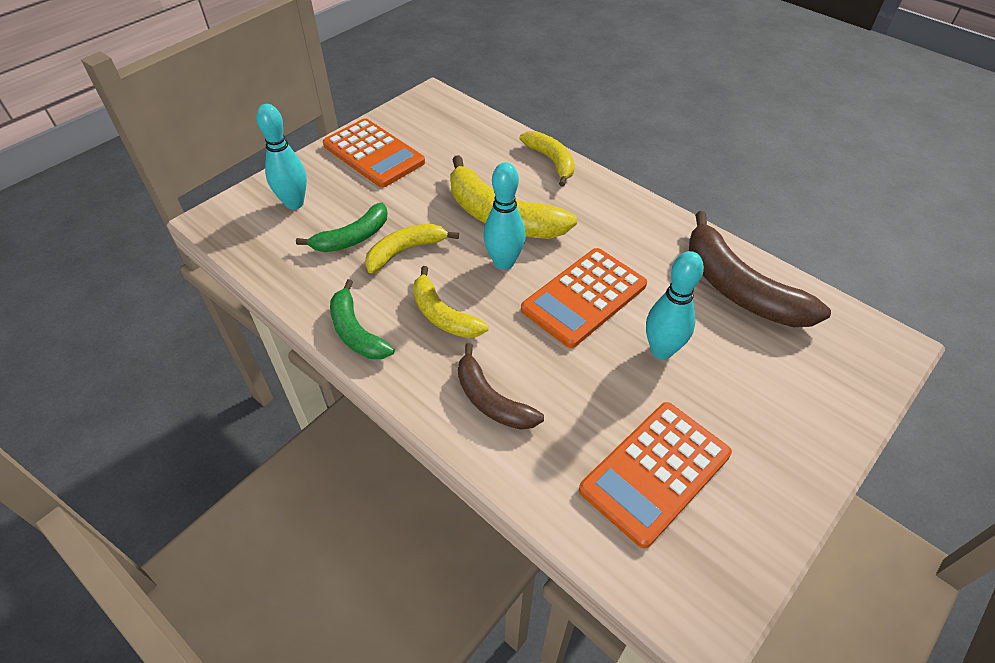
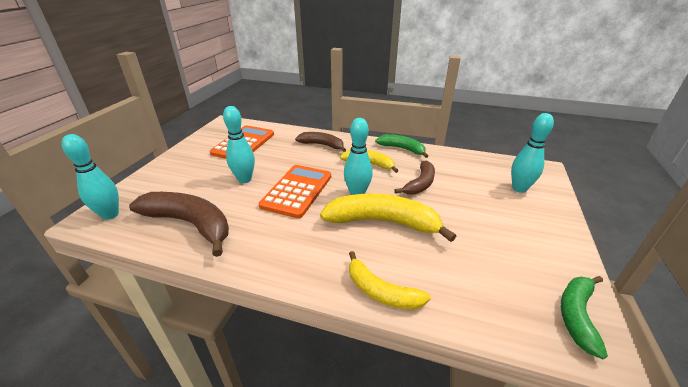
camera: 155 degrees right, 15 degrees down
green banana [296,203,388,252] -> green banana moved to [561,276,608,359]
orange calculator [323,118,425,188] -> none
yellow banana [365,224,459,273] -> brown banana [394,160,435,195]
none -> turquoise bowling pin [62,134,119,220]

